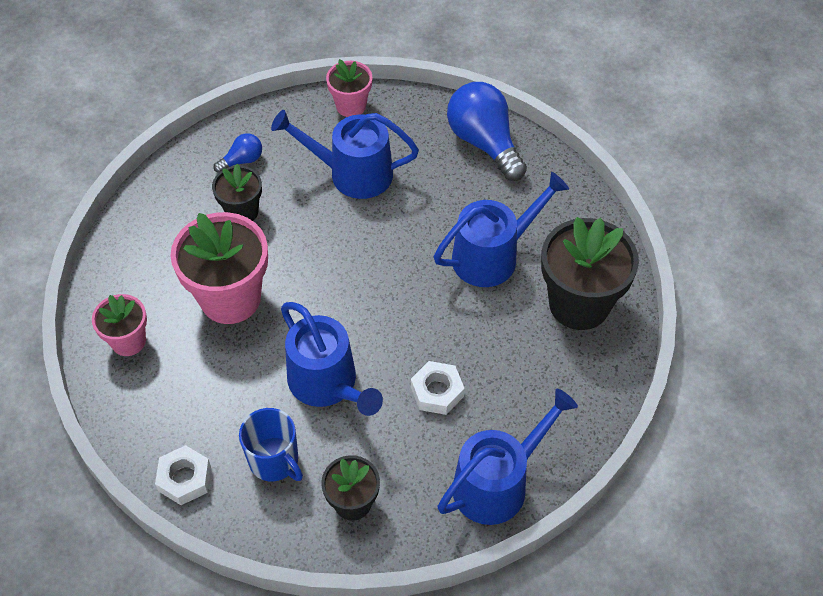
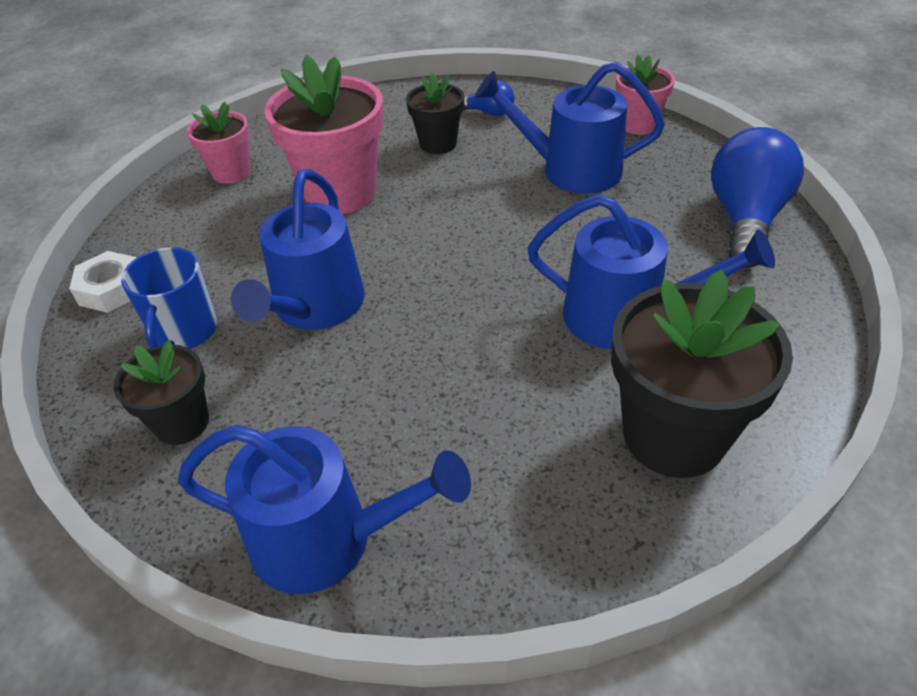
camera: 50 degrees right, 10 degrees down
blue watering can [271,110,419,199] -> blue watering can turned 45 degrees counterclockwise [475,62,665,194]
white nut [411,361,465,415] -> none

